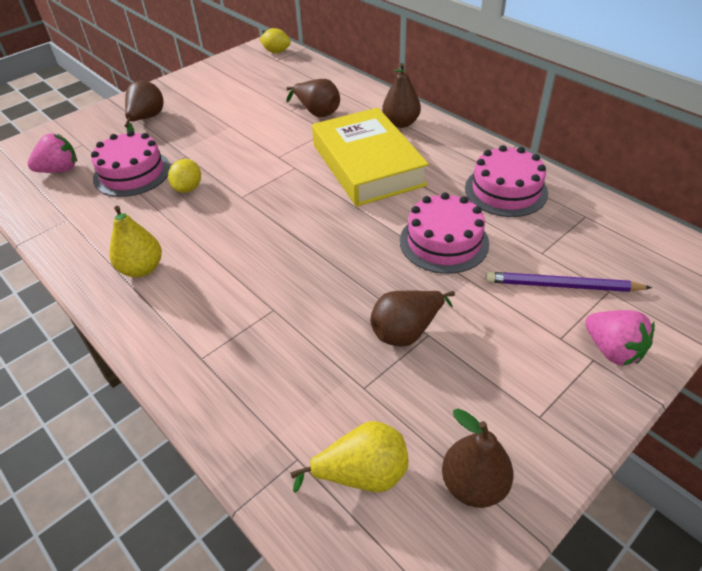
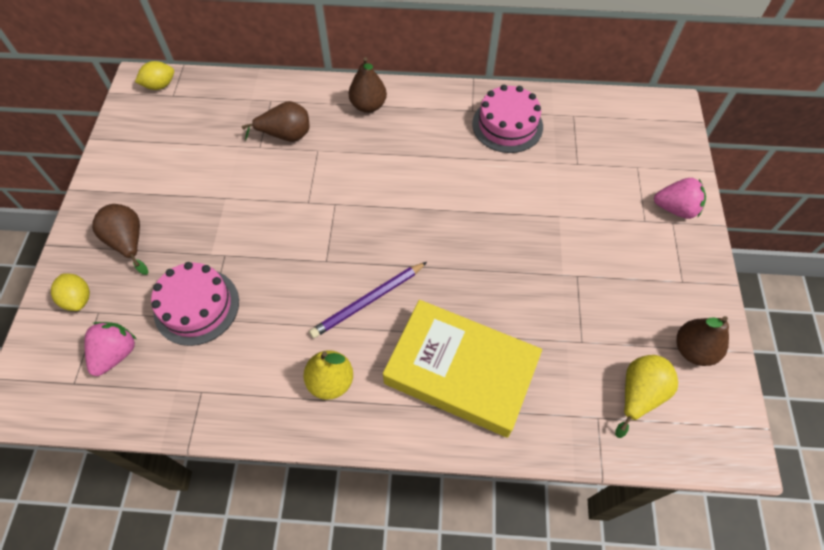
camera: 45 degrees left, 15 degrees up
yellow lemon [168,159,201,193] -> yellow lemon moved to [51,273,90,311]
yellow book [312,108,429,207] -> yellow book moved to [383,300,542,437]
brown pear [370,290,455,346] -> none
pink cake [400,192,489,274] -> none
purple pencil [485,272,652,292] -> purple pencil moved to [309,262,427,338]

